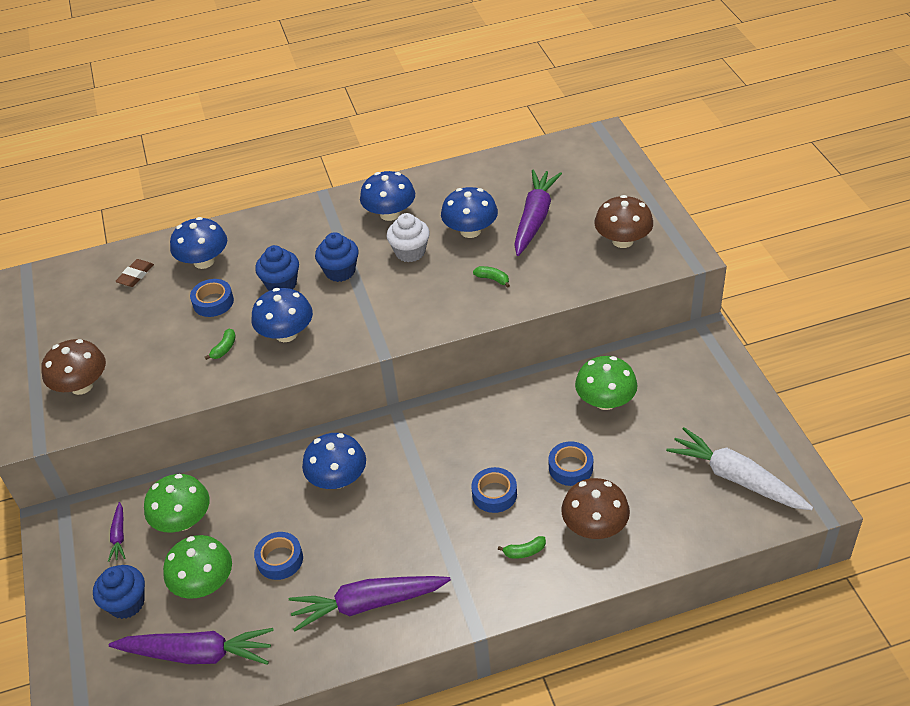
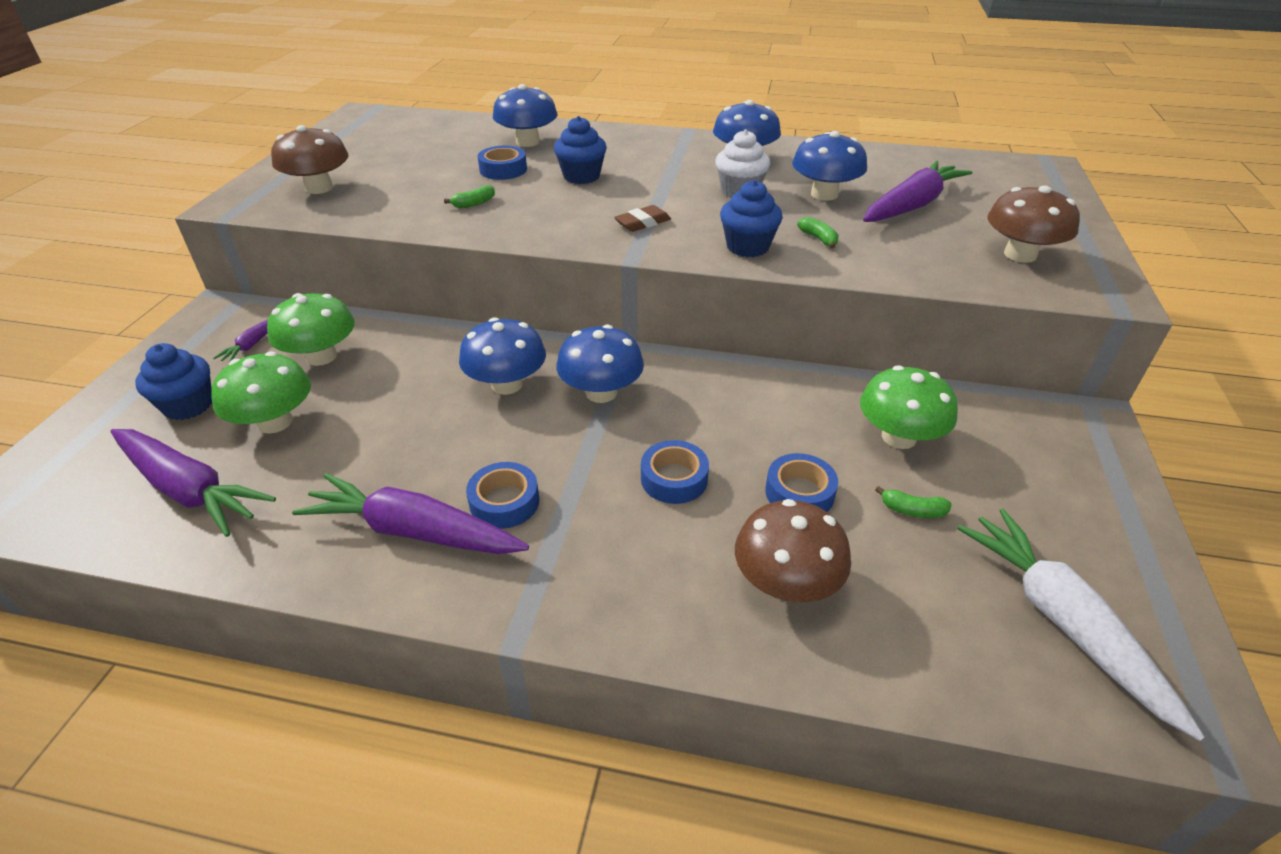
camera: 25 degrees right, 5 degrees down
brown eraser [115,259,154,287] -> brown eraser moved to [614,205,671,232]
blue mushroom [252,288,313,342] -> blue mushroom moved to [556,324,644,403]
blue tape [254,532,303,580] -> blue tape moved to [466,462,539,529]
blue cupcake [315,232,359,282] -> blue cupcake moved to [720,180,783,257]
green banana [498,536,546,559] -> green banana moved to [875,486,952,518]

